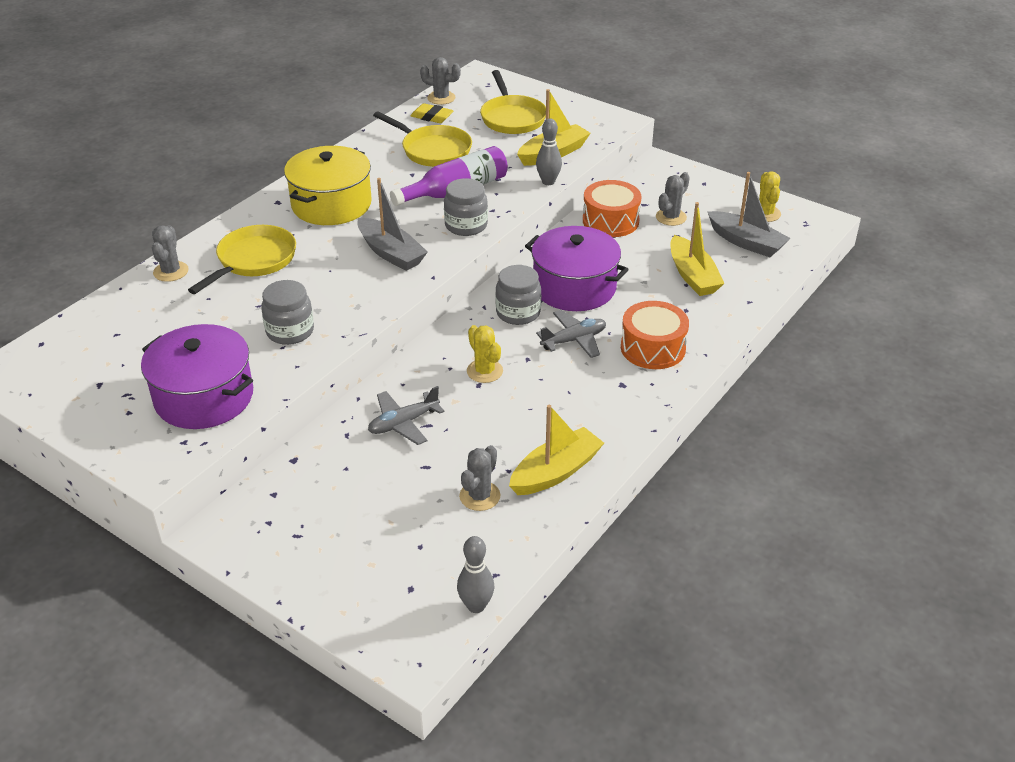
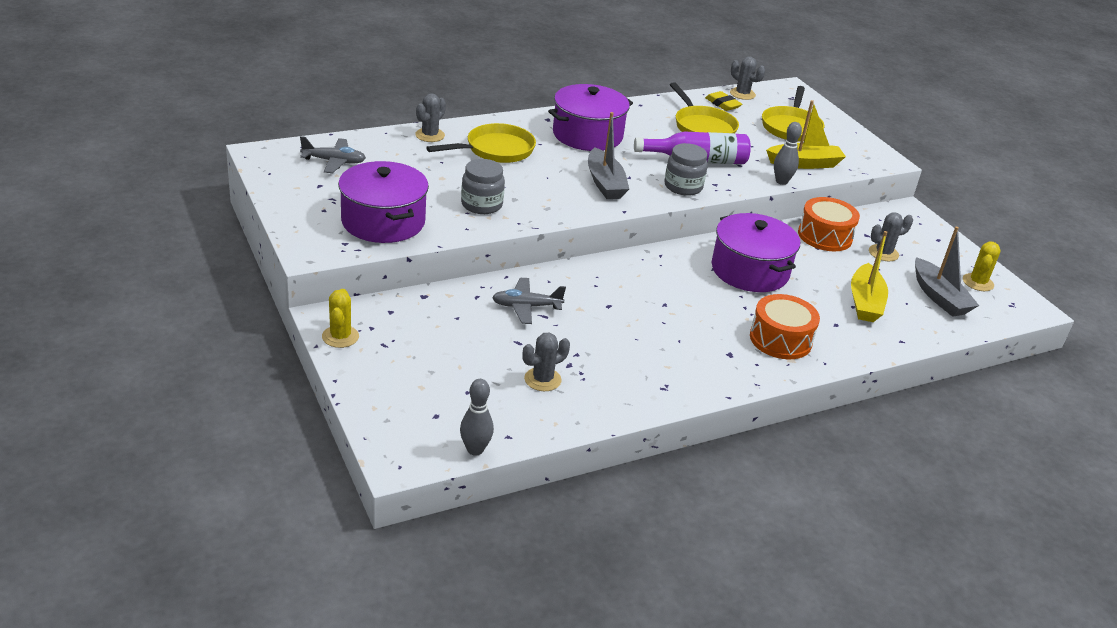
camera: 25 degrees right, 5 degrees down
yellow pot [284,146,372,225] -> purple pot [548,84,633,151]
yellow cactus [467,325,503,383] -> yellow cactus moved to [322,289,359,348]
grey jar [496,265,541,325] -> none
yellow boat [509,405,604,495] -> none
grey plane [536,310,606,358] -> grey plane moved to [300,136,366,173]

